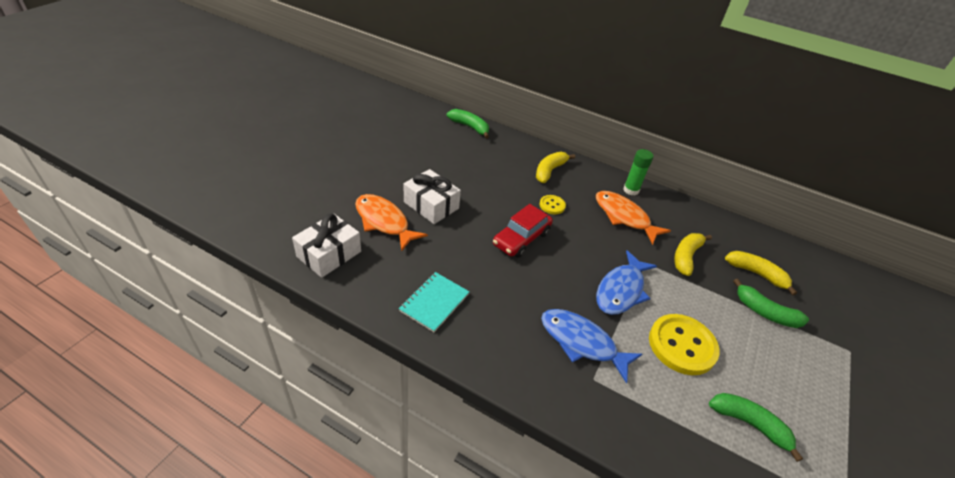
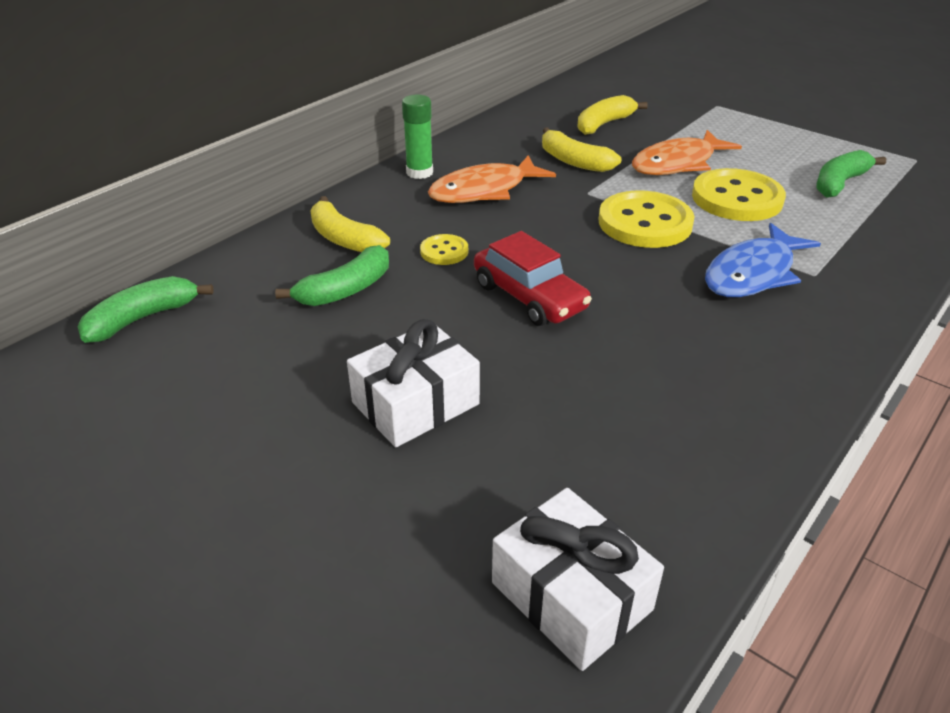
camera: 75 degrees left, 5 degrees down
orange fish [355,194,428,252] -> orange fish moved to [632,130,742,175]
turquoise notebook [399,272,470,332] -> none
blue fish [596,250,657,315] -> yellow button [598,190,694,248]
green banana [733,279,809,328] -> green banana moved to [275,245,389,306]

